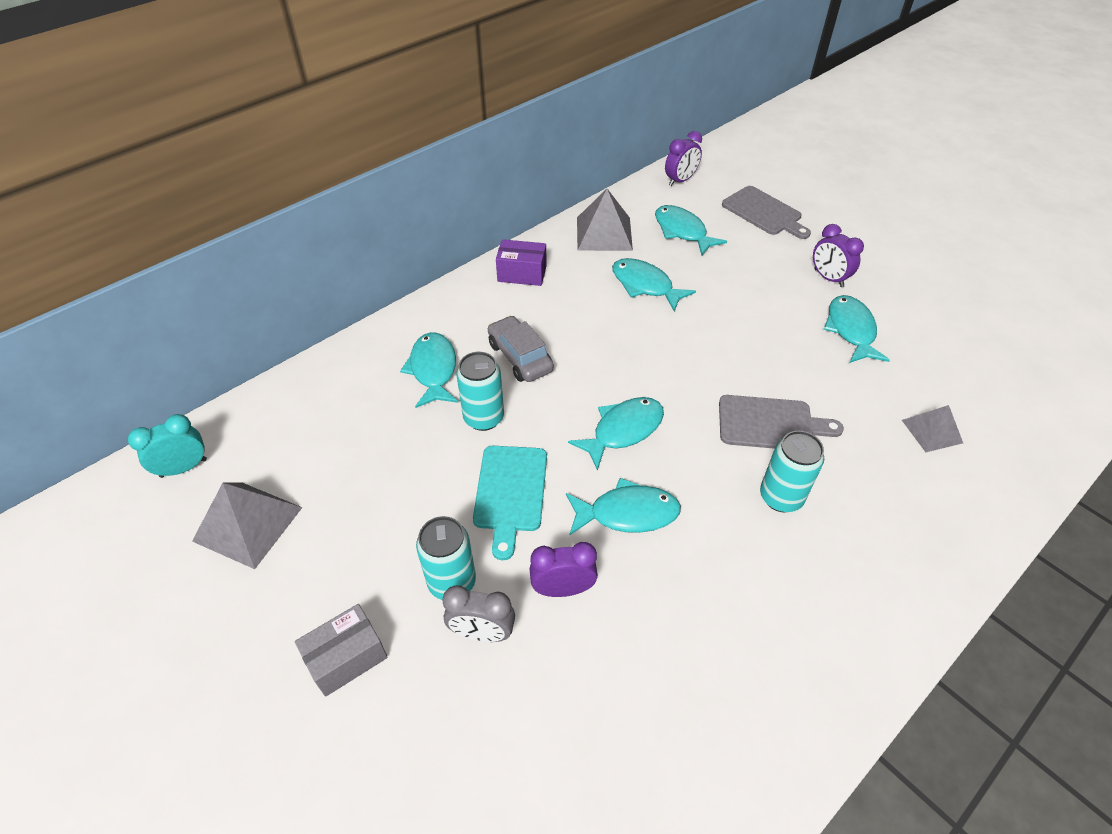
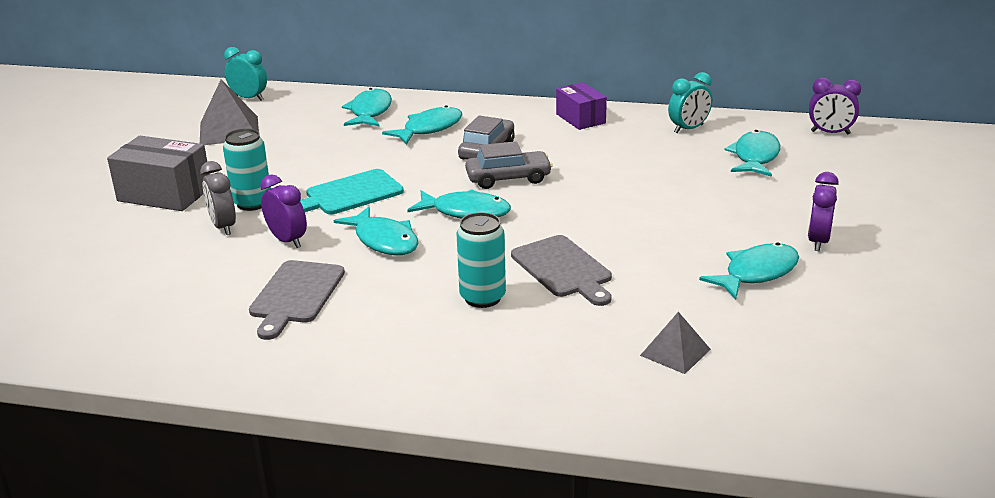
camera: 55 degrees right, 20 degrees down
grey box [295,604,388,697] -> grey box [107,136,209,211], size x1.52
turquoise can [456,352,504,431] -> none
grey pyramid [577,189,633,251] -> turquoise clock [668,72,712,133]
turquoise fish [612,258,696,311] -> turquoise fish moved to [342,88,392,127]
grey cutting board [722,186,811,239] -> grey cutting board moved to [249,260,345,340]
none -> grey car [465,141,553,189]

